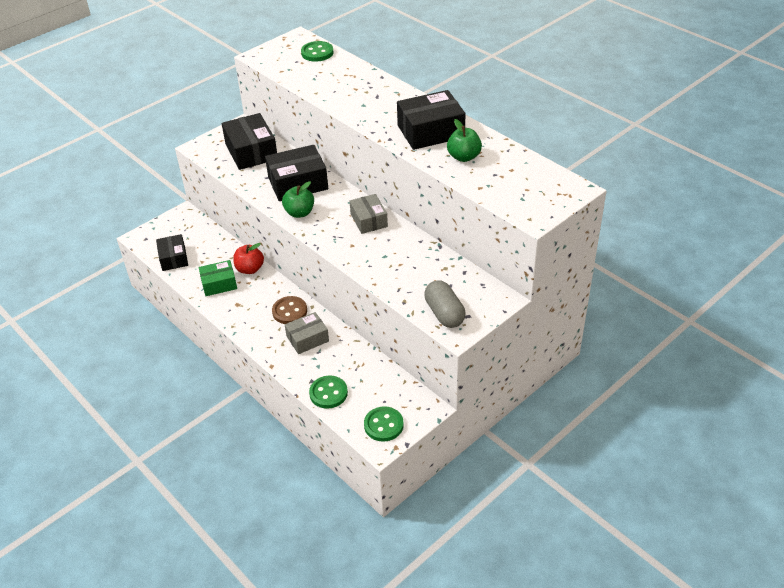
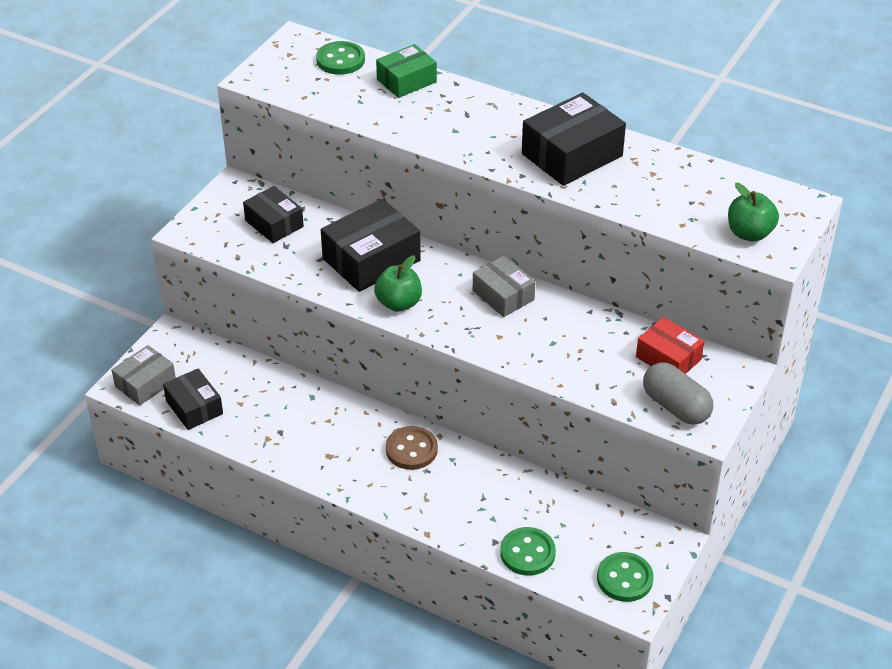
camera: 20 degrees left, 0 degrees up
green box [199,260,237,296] -> green box moved to [376,44,437,98]
black box [222,113,277,170] -> black box [243,186,304,243], size x0.63
red apple [233,243,264,274] -> none
grey box [285,312,329,354] -> grey box moved to [112,345,176,406]
green apple [447,119,482,162] -> green apple moved to [728,183,779,242]
none -> red box [636,317,705,374]

